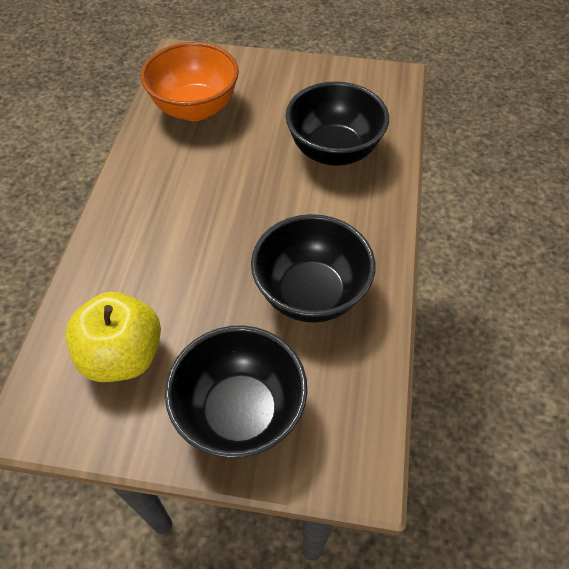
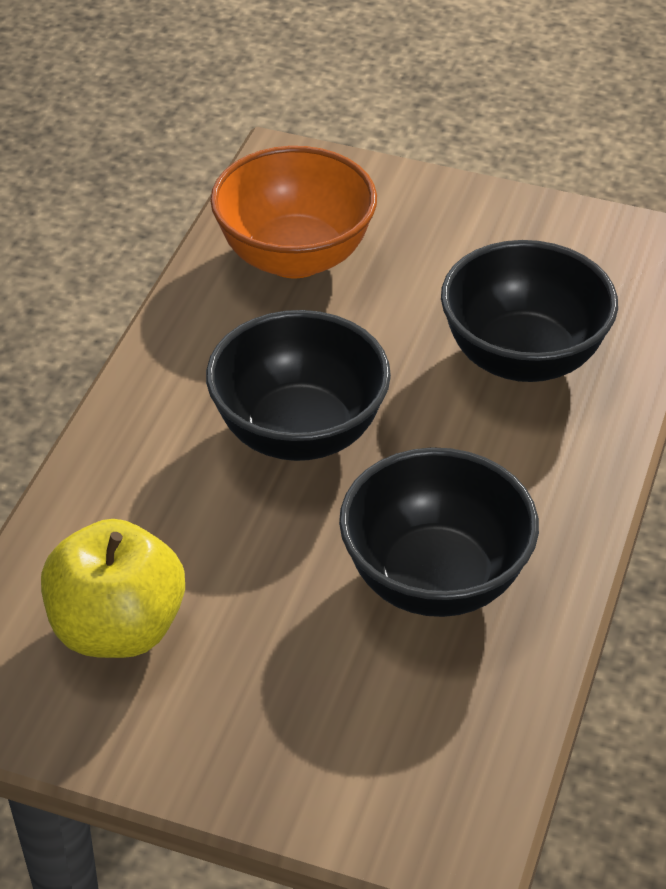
camera: 10 degrees right, 10 degrees down
black bowl [165,325,308,458] -> black bowl moved to [206,310,391,461]

